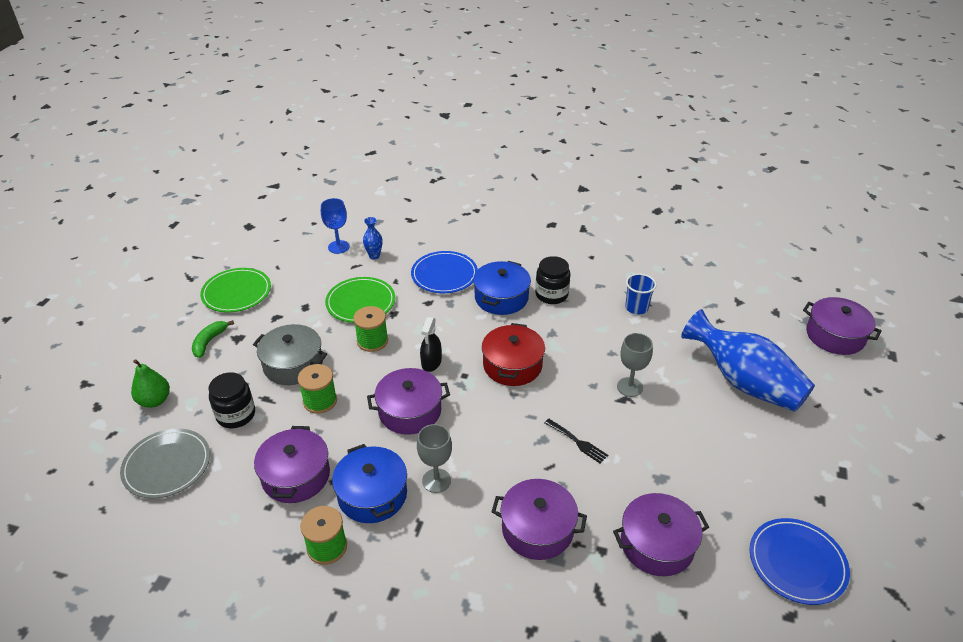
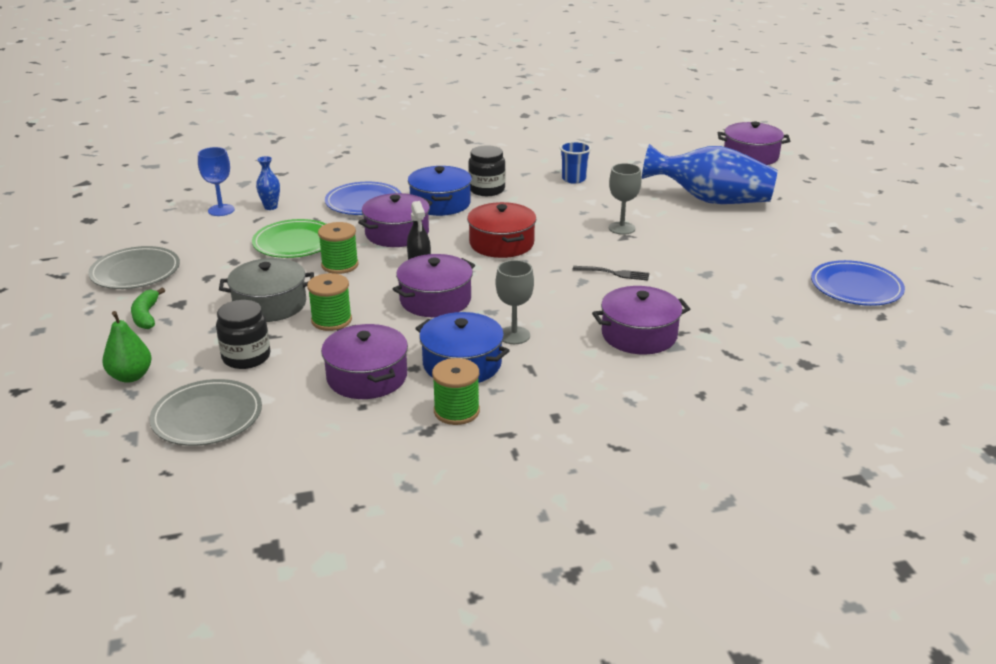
camera: 30 degrees left, 10 degrees down
green plate [200,268,271,313] -> grey plate [88,246,180,289]
purple pot [613,493,709,576] -> purple pot moved to [358,193,432,247]

